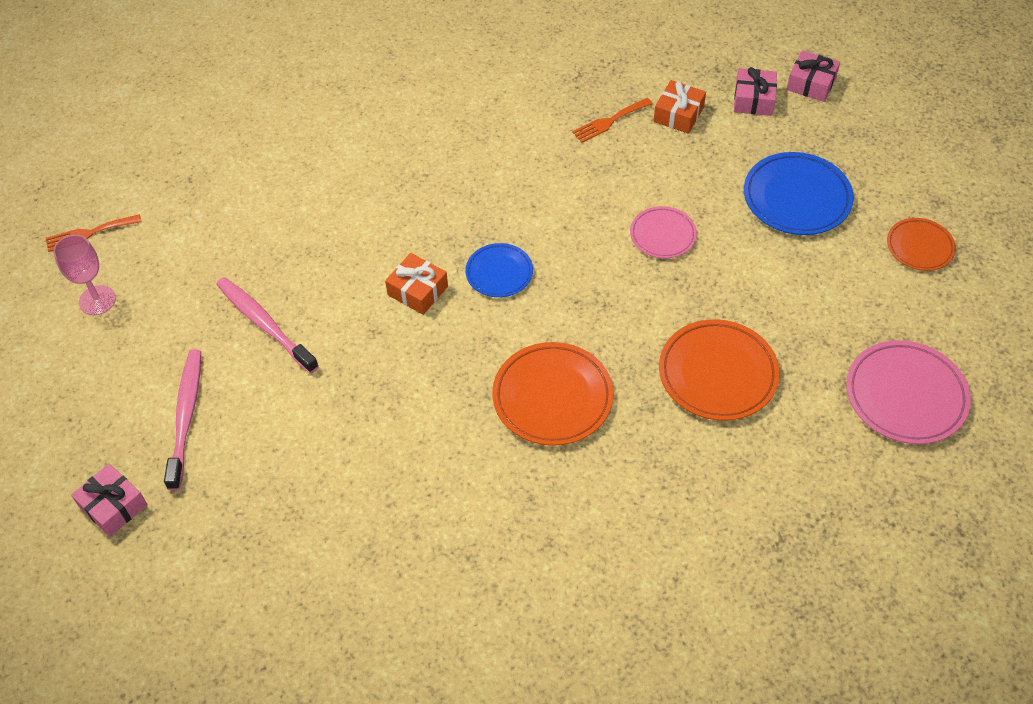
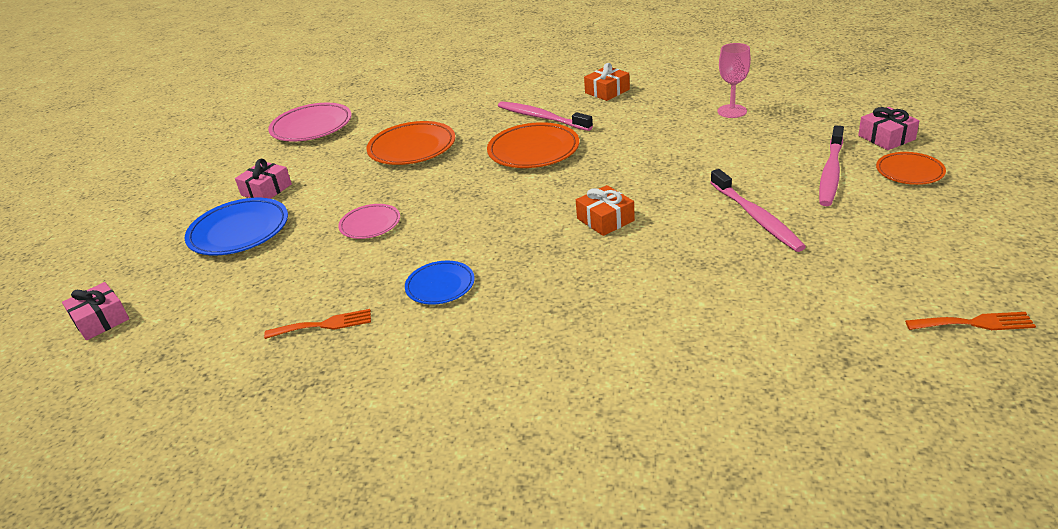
camera: 155 degrees left, 20 degrees down
pink goblet [53,235,116,315] -> pink goblet moved to [717,43,751,118]
blue plate [465,243,533,297] -> blue plate moved to [405,261,475,305]
orange gift [653,80,706,134] -> orange gift moved to [584,63,630,101]
pink gift [734,67,777,116] -> pink gift moved to [235,159,292,199]
orange plate [887,218,956,271] -> orange plate moved to [876,152,946,185]
none -> pink toothbrush [498,101,593,131]

